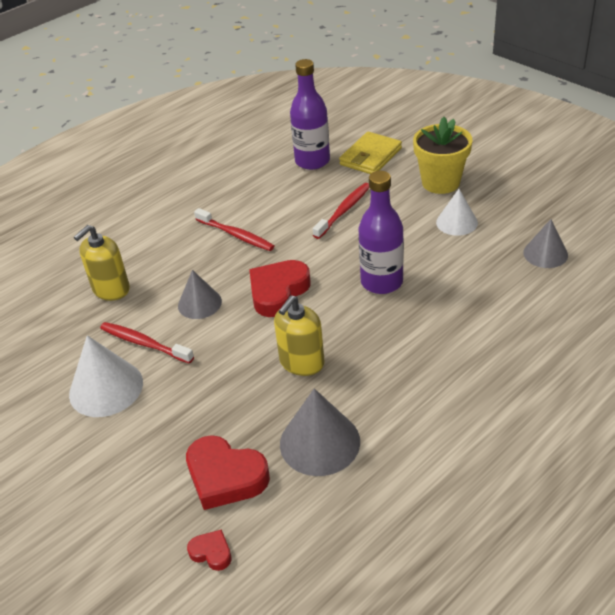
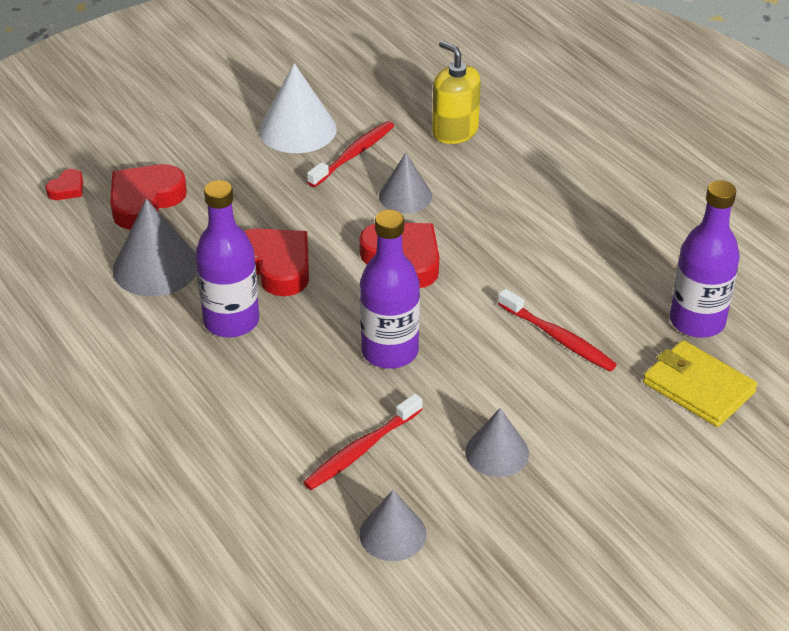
camera: 95 degrees right, 0 degrees up
red toothbrush [194,208,274,251] -> red toothbrush moved to [303,394,423,490]
yellow soap dispenser [274,295,325,376] -> red heart [244,228,309,296]
yellow flower pot [413,117,472,194] -> none
white cone [436,189,478,236] -> grey cone [465,408,529,477]
none -> purple bottle [195,180,259,338]

